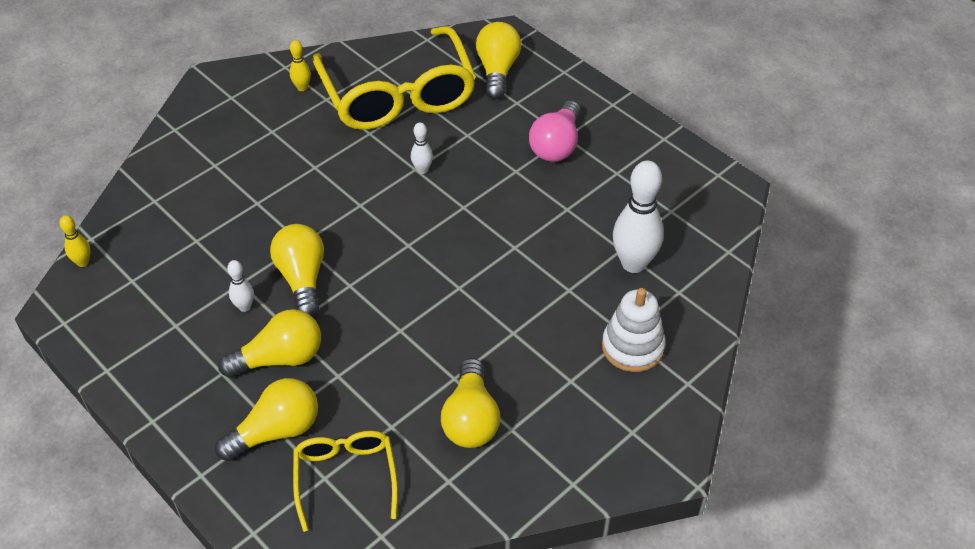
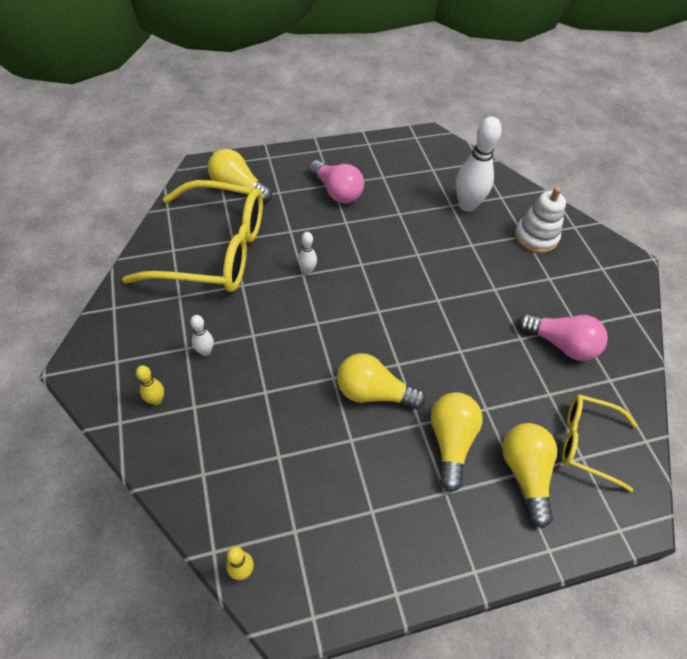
camera: 65 degrees left, 5 degrees up
white bowling pin [227,260,254,312] -> white bowling pin moved to [190,315,214,356]
yellow bowling pin [290,40,311,91] -> yellow bowling pin moved to [136,365,164,405]
yellow light bulb [441,358,500,448] -> pink light bulb [518,313,608,361]

